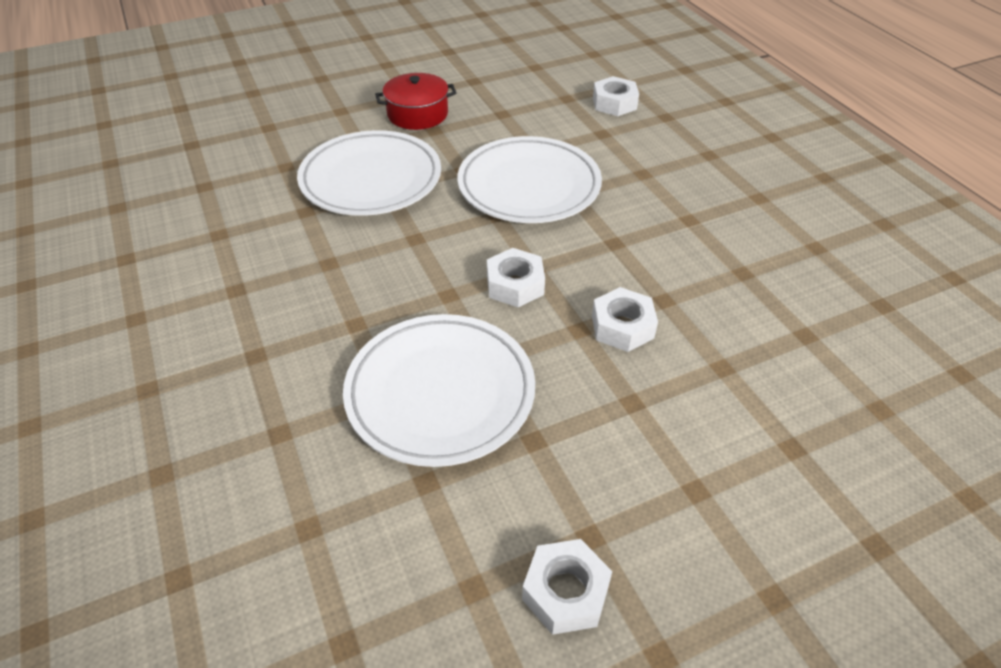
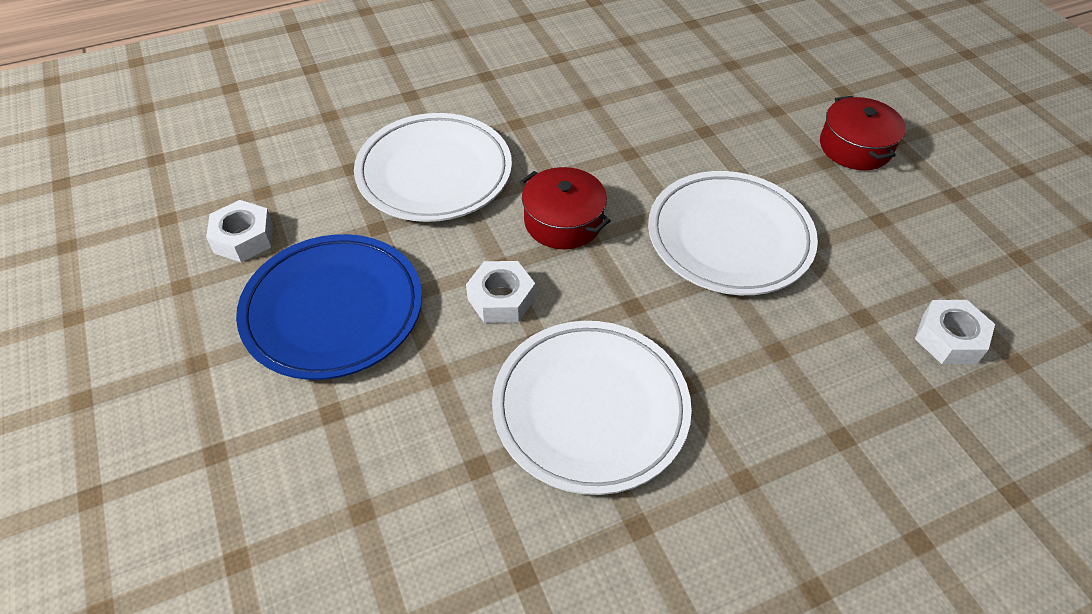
camera: 90 degrees right, 5 degrees up
white plate [297,130,441,216] -> white plate moved to [492,321,692,495]
white nut [487,248,545,307] -> red pot [520,167,611,249]
none -> blue plate [236,234,422,380]

